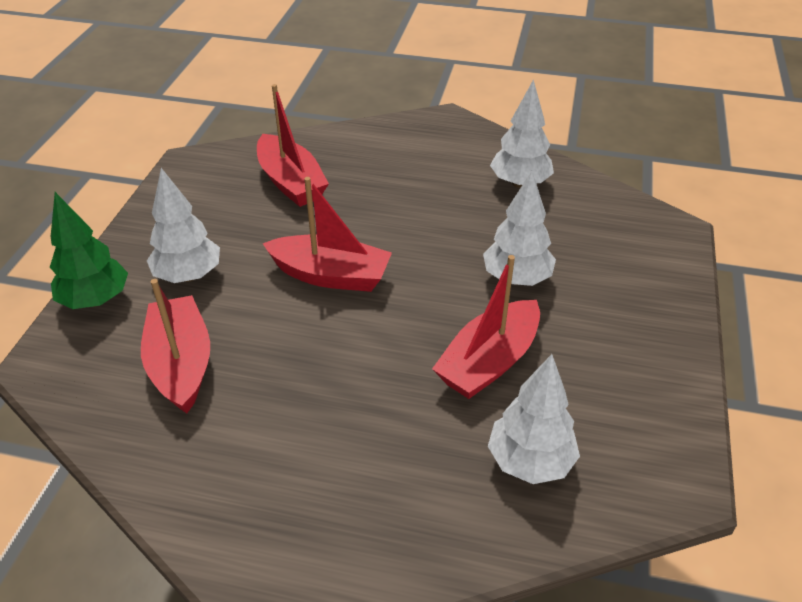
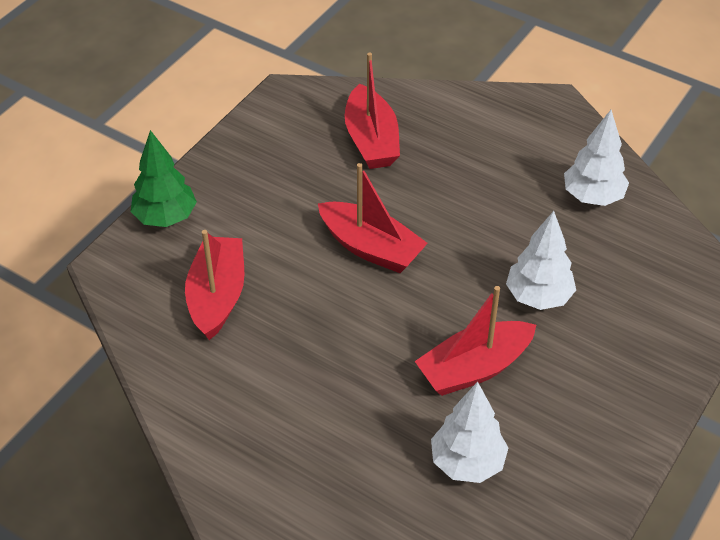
camera: 20 degrees right, 5 degrees up
white tree [147,168,220,283] -> none

